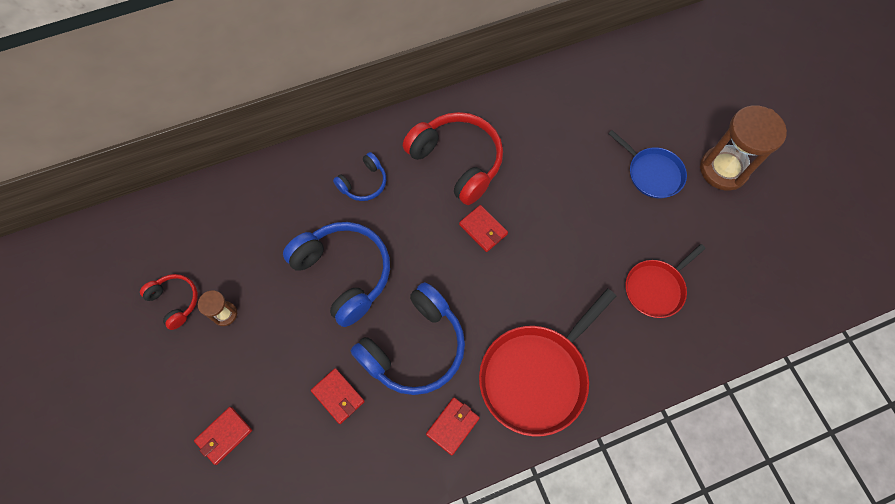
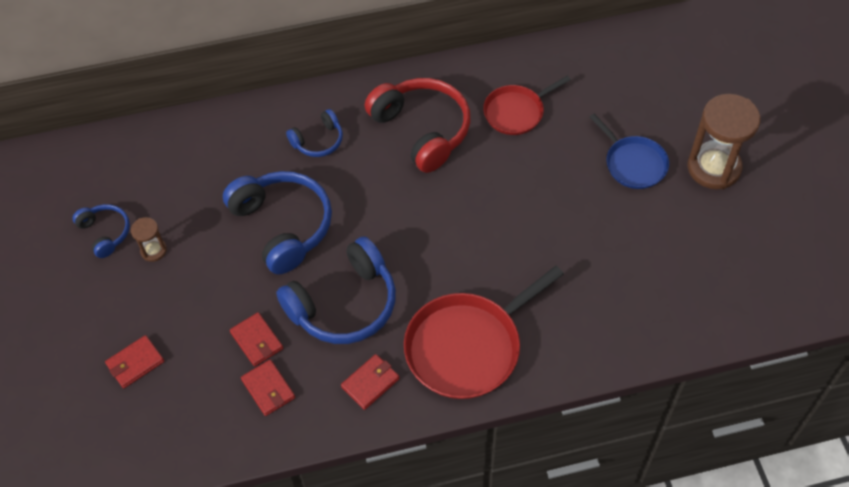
camera: 10 degrees right, 10 degrees down
red headphones [140,274,198,330] -> blue headphones [73,204,130,258]
red wallet [459,205,508,252] -> red wallet moved to [241,359,295,416]
red pan [626,244,706,318] -> red pan moved to [483,76,570,135]

